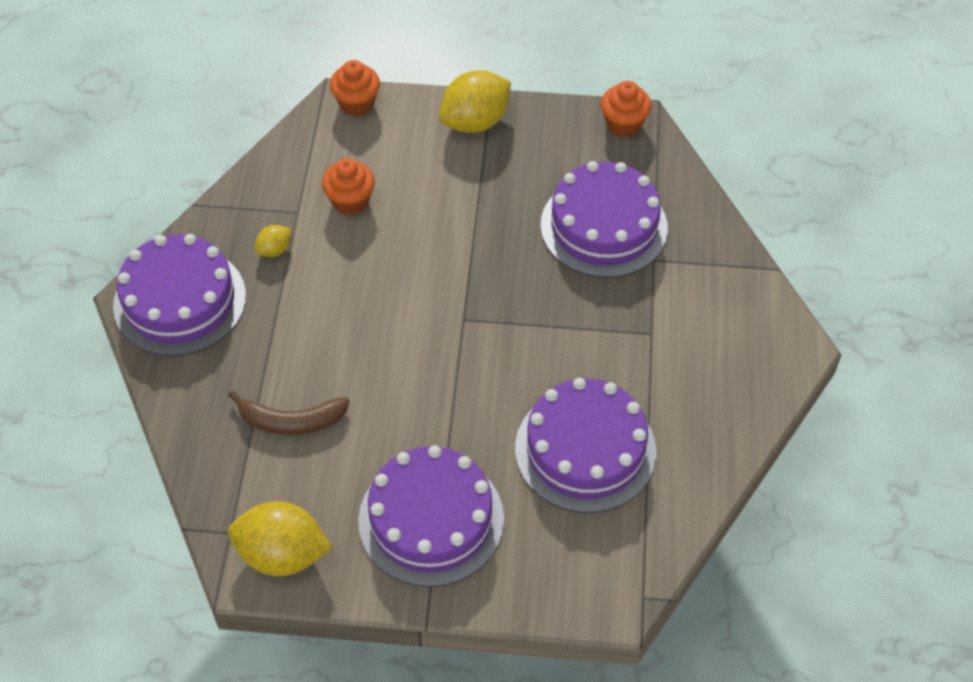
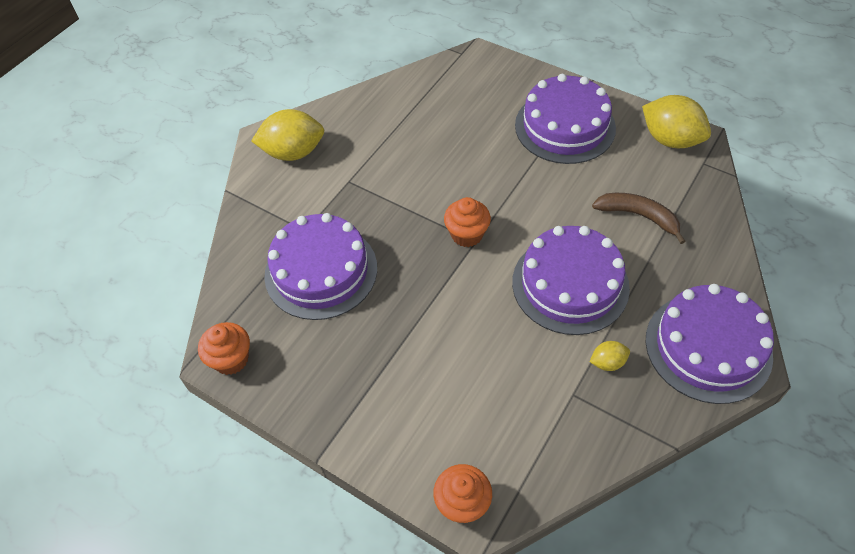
camera: 150 degrees left, 0 degrees up
orange cupcake [322,158,375,215] -> orange cupcake moved to [444,197,491,247]
yellow lemon [440,70,511,133] -> yellow lemon moved to [251,109,324,161]
purple cake [515,378,656,513] -> purple cake moved to [512,226,630,335]

